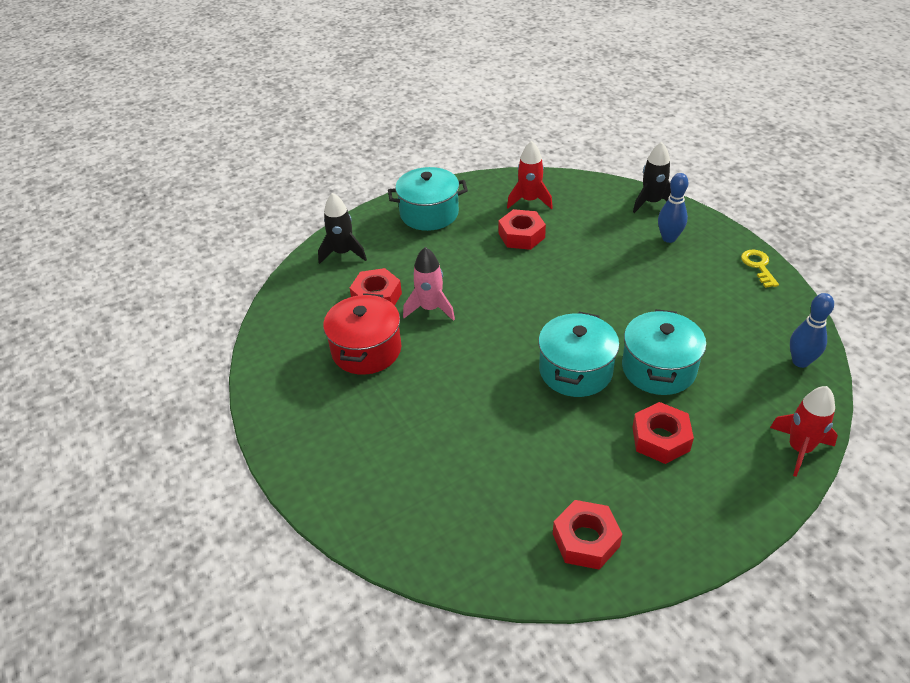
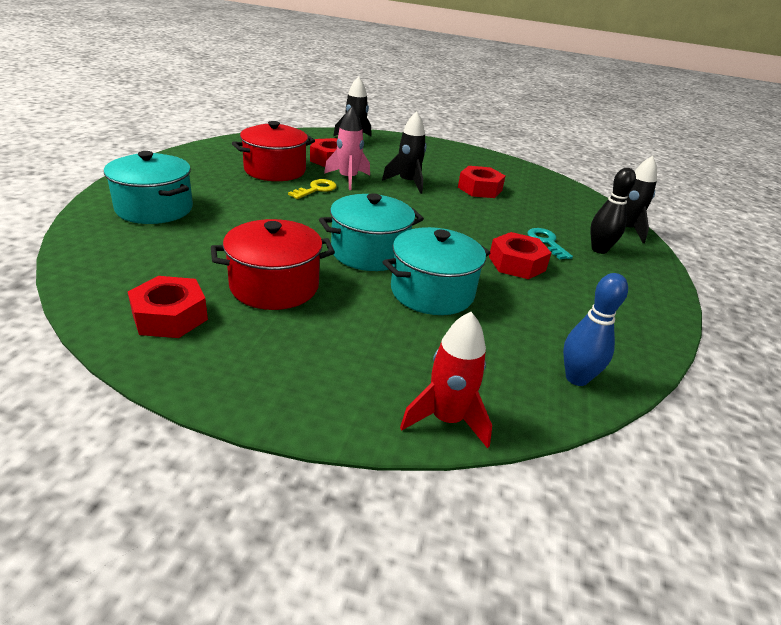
camera: 40 degrees right, 10 degrees down
turquoise pot [388,167,468,231] -> turquoise pot moved to [104,151,193,224]
red rocket [507,141,553,209] -> none
red nut [632,402,694,464] -> red nut moved to [489,232,551,279]
blue bowling pin [658,173,688,243] -> black bowling pin [590,168,636,254]
yellow key [741,249,779,288] -> yellow key moved to [288,179,337,199]
none -> red pot [211,219,335,310]
none -> black rocket [382,111,426,194]
none -> turquoise key [527,228,573,260]

